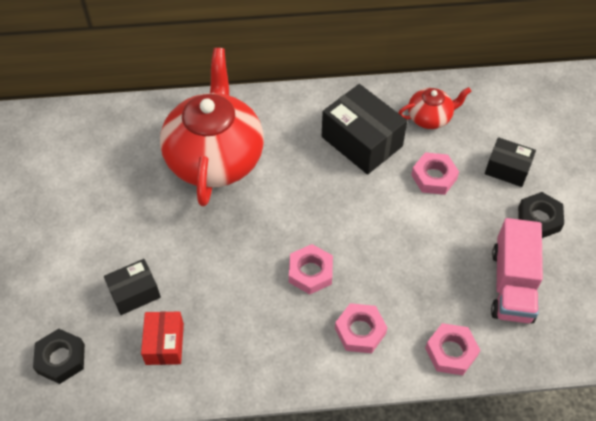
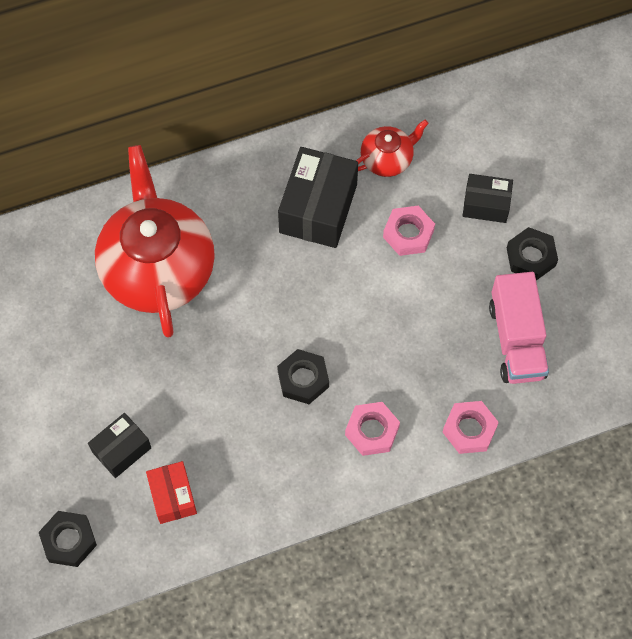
camera: 15 degrees left, 10 degrees up
pink nut [289,244,333,294] -> black nut [277,349,329,404]
black box [322,84,407,174] -> black box turned 75 degrees clockwise [278,147,358,248]

